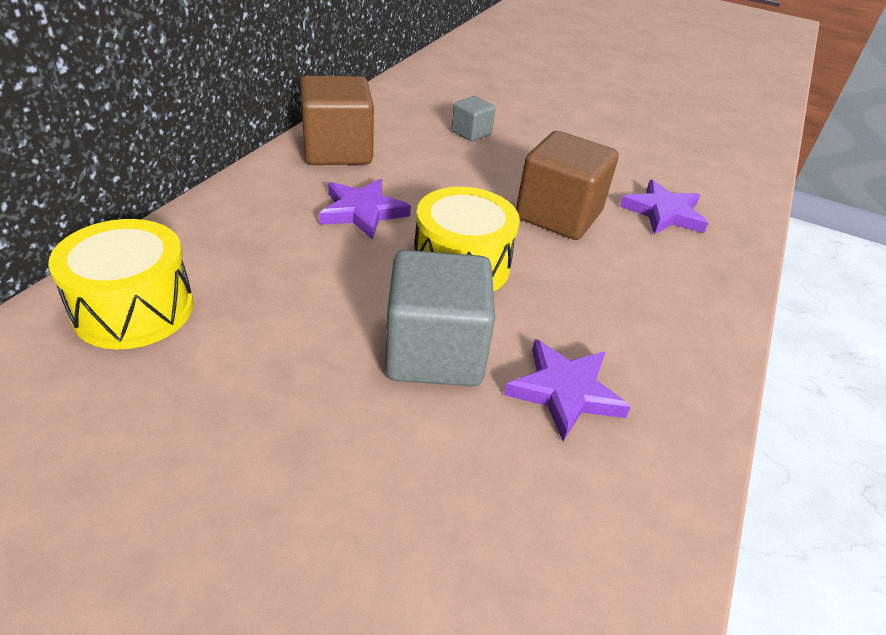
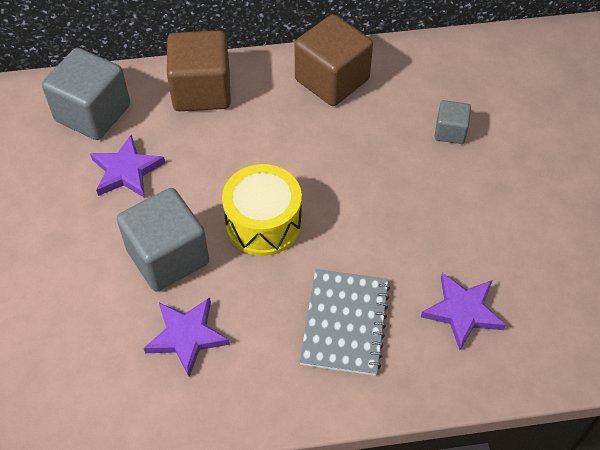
camera: 60 degrees right, 15 degrees up
yellow drum [48,219,194,349] -> grey cube [42,48,130,140]
purple star [319,179,411,240] -> purple star moved to [90,135,165,198]
brown cube [516,131,619,240] -> brown cube moved to [167,30,231,111]
none -> grey notebook [299,269,390,376]

